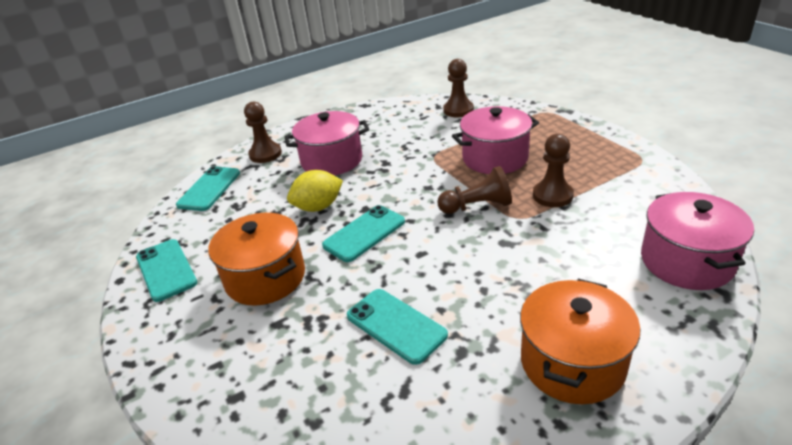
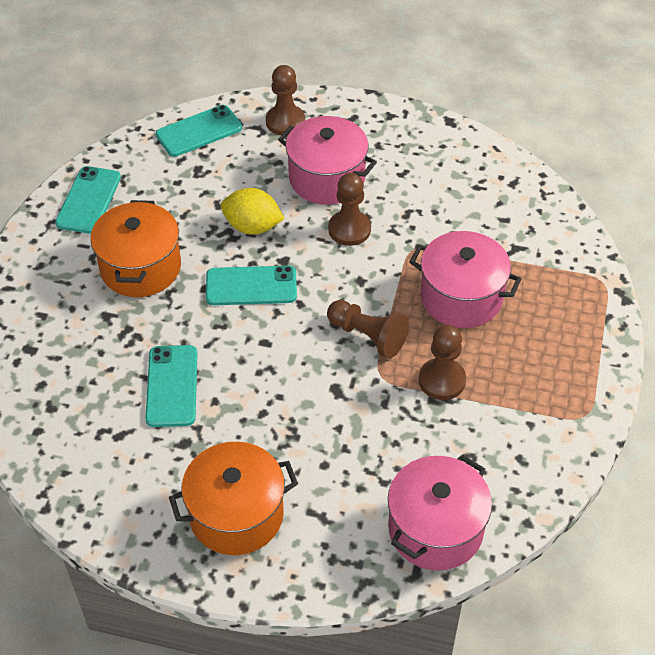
camera: 40 degrees right, 15 degrees up
brown pawn [443,59,474,117] -> brown pawn moved to [328,173,371,246]

